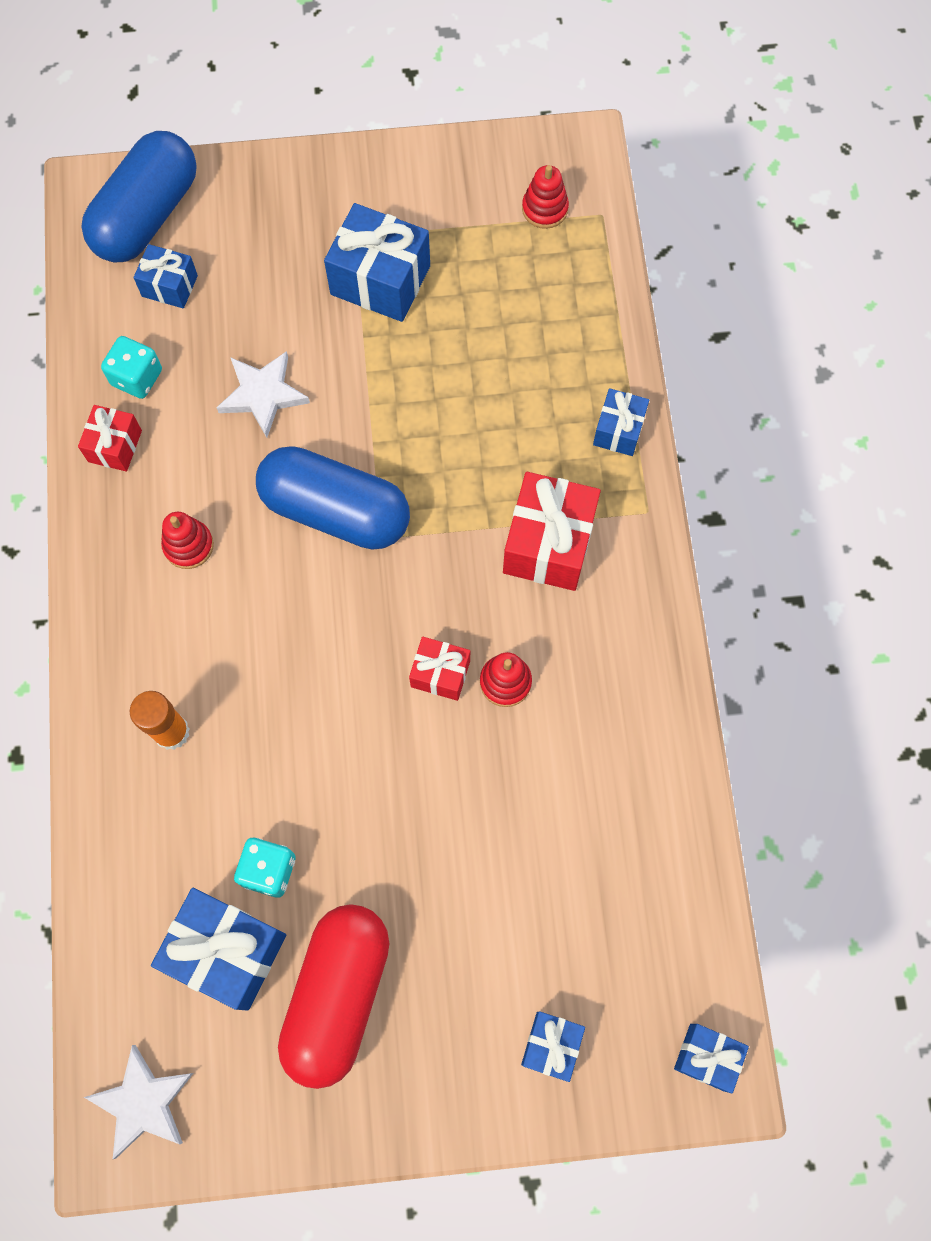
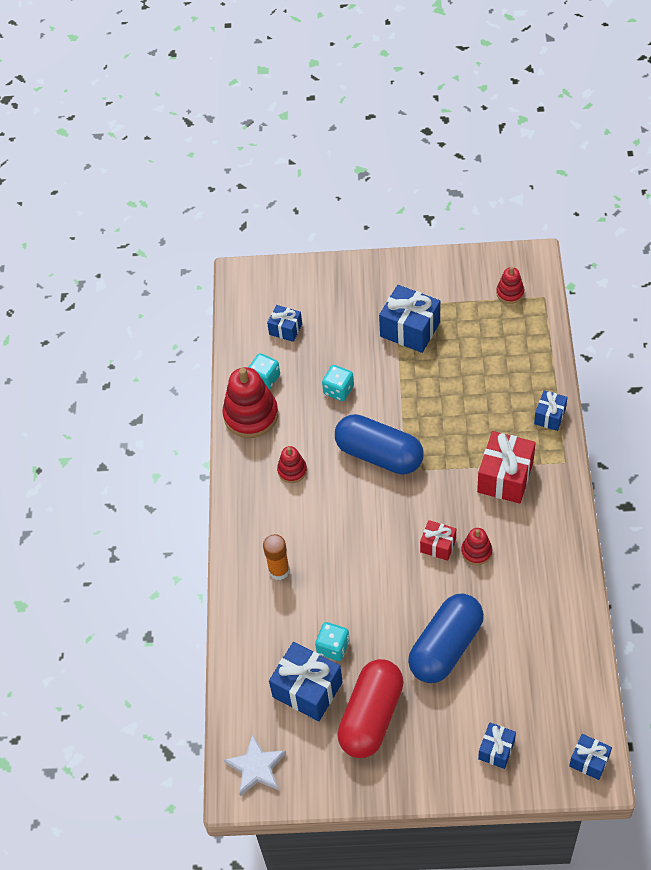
camera: 10 degrees right, 15 degrees down
red gift [78,405,142,472] -> red stacking toy [222,367,278,438]
blue capsule [81,131,197,263] -> blue capsule moved to [408,594,484,683]
white star [216,351,310,438] -> turquoise dice [322,365,354,401]

